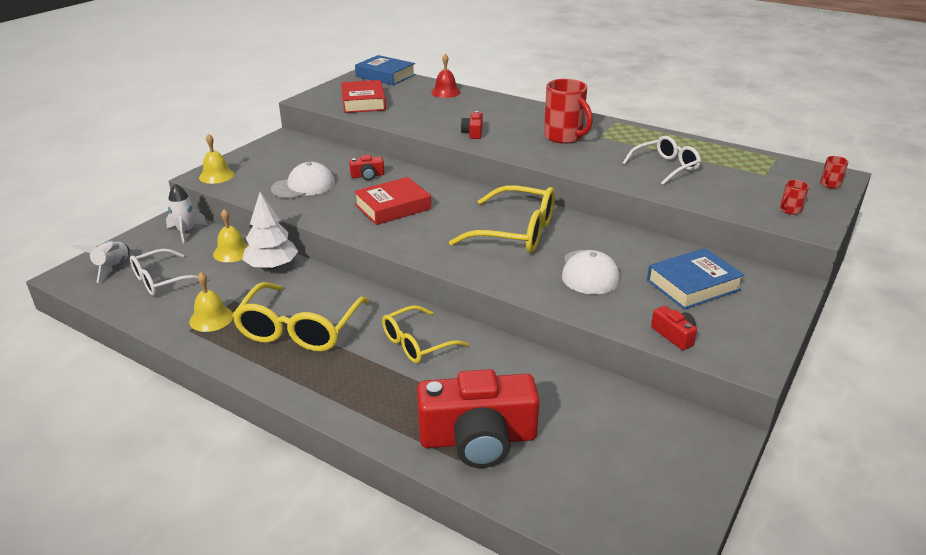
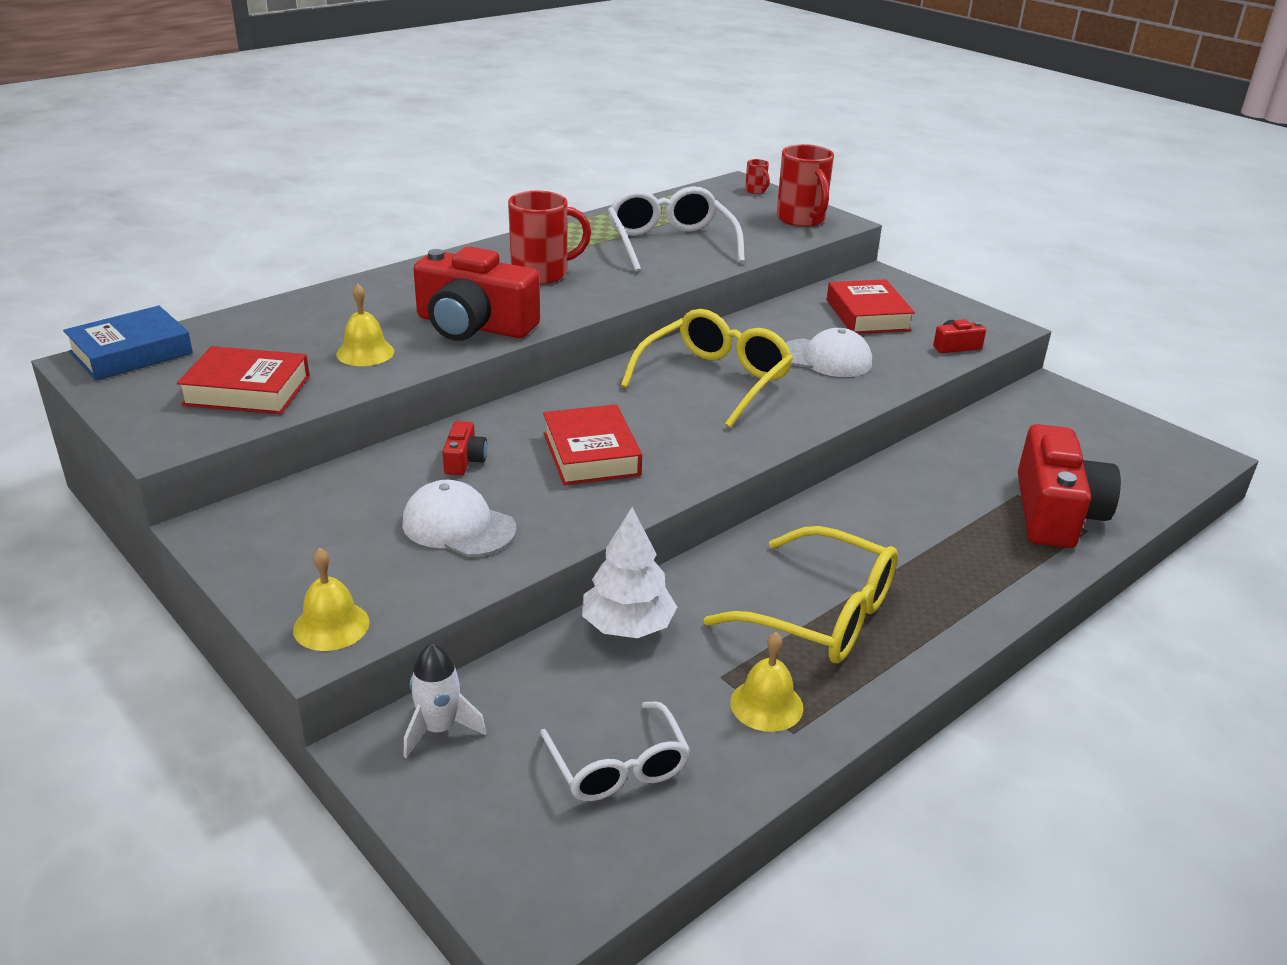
camera: 75 degrees left, 0 degrees up
white rocket [72,240,130,283] -> none
yellow bell [213,209,248,262] -> yellow bell moved to [336,284,394,366]
white cap [271,162,335,199] -> white cap turned 45 degrees counterclockwise [402,480,517,557]
yellow glasses [382,305,469,363] -> none
red bell [431,53,461,98] -> none
red camera [461,111,483,139] -> red camera [413,246,540,341], size x2.32
white glasses [622,136,701,185] -> white glasses [608,186,745,272], size x1.56
blue book [647,248,745,310] -> red book [827,279,915,334]
red mug [780,180,809,215] -> red mug [777,144,834,227], size x2.22

